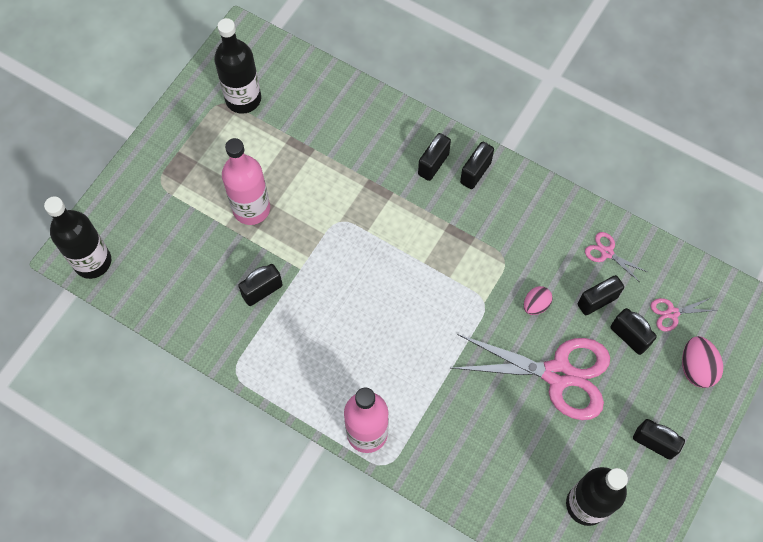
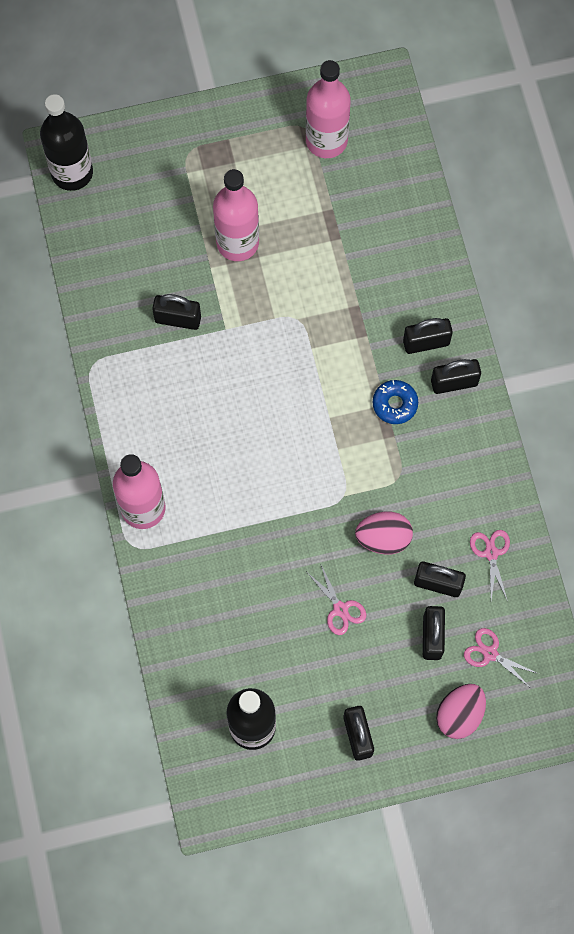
camera: 45 degrees right, 5 degrees up
black bottle [214,18,261,114] -> pink bottle [306,60,351,158]
pink scissors [452,334,610,420] -> pink scissors [308,565,366,635], size x0.42
pink egg [524,286,552,315] -> pink egg [355,512,413,554], size x1.50
none -> blue donut [373,380,418,424]

